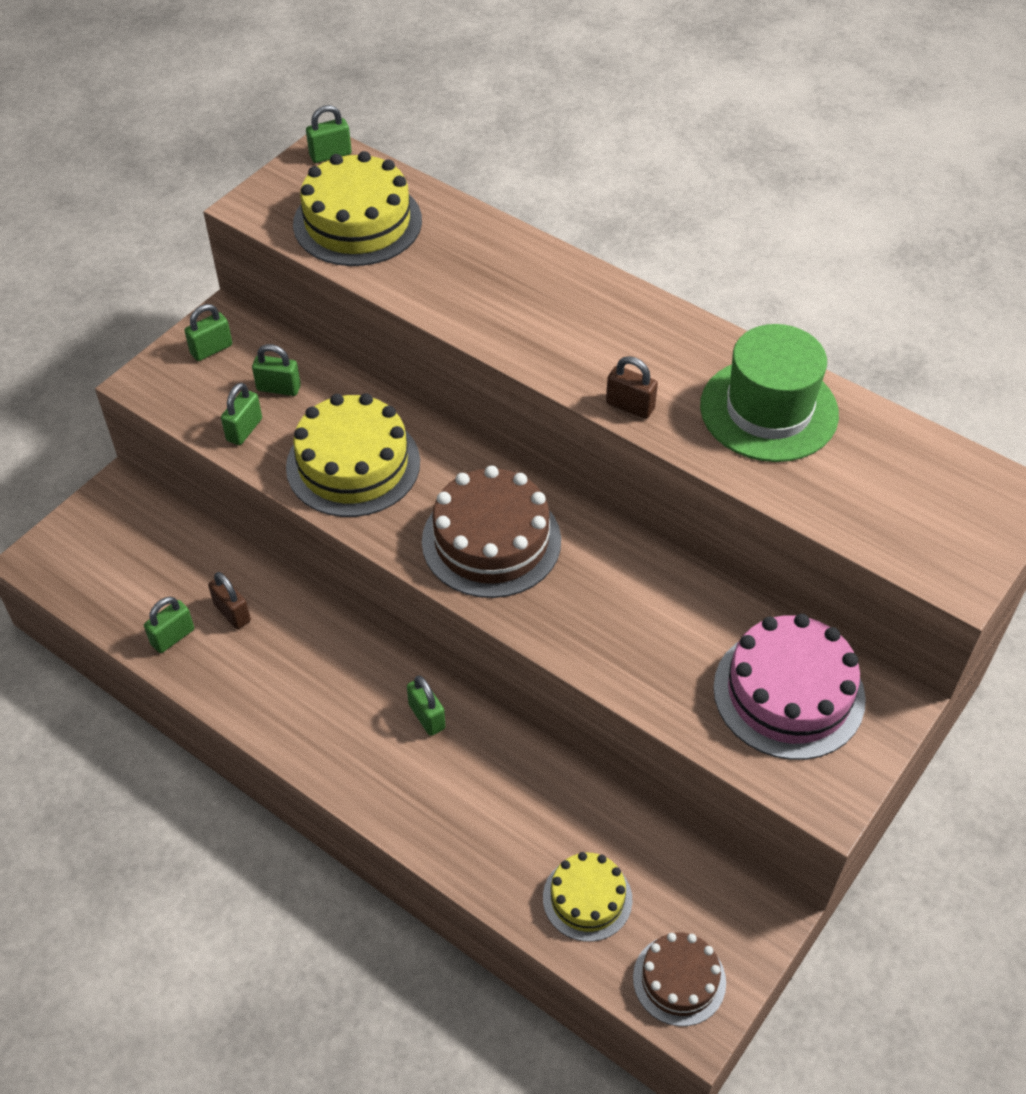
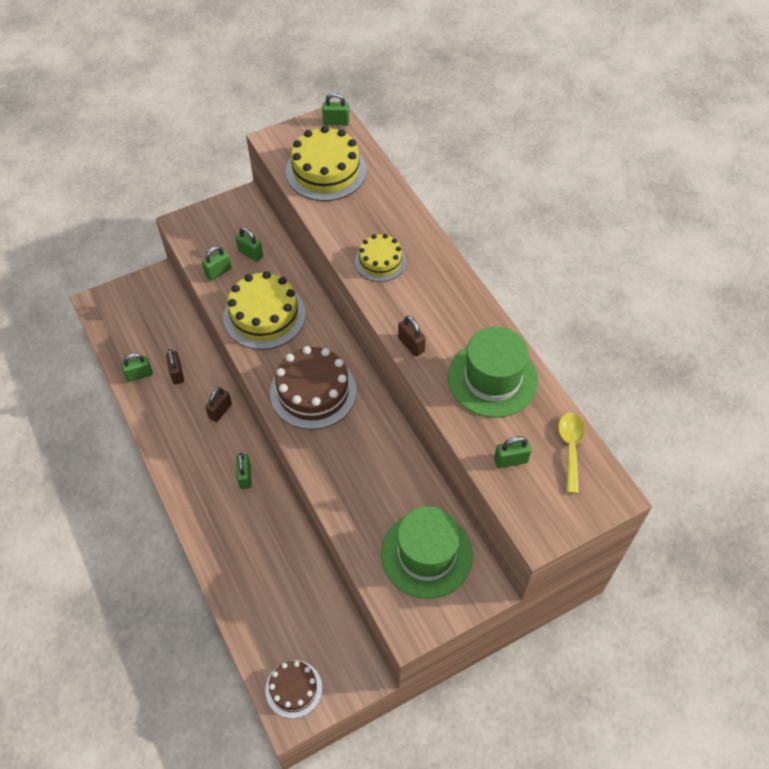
camera: 25 degrees right, 5 degrees up
green padlock [184,304,232,361] -> green padlock moved to [494,436,532,468]
yellow cake [543,852,632,942] -> yellow cake moved to [355,234,406,282]
pink cake [713,614,866,760] -> green hat [381,506,473,599]
none -> brown padlock [205,388,232,422]
none -> yellow spoon [558,413,585,493]

